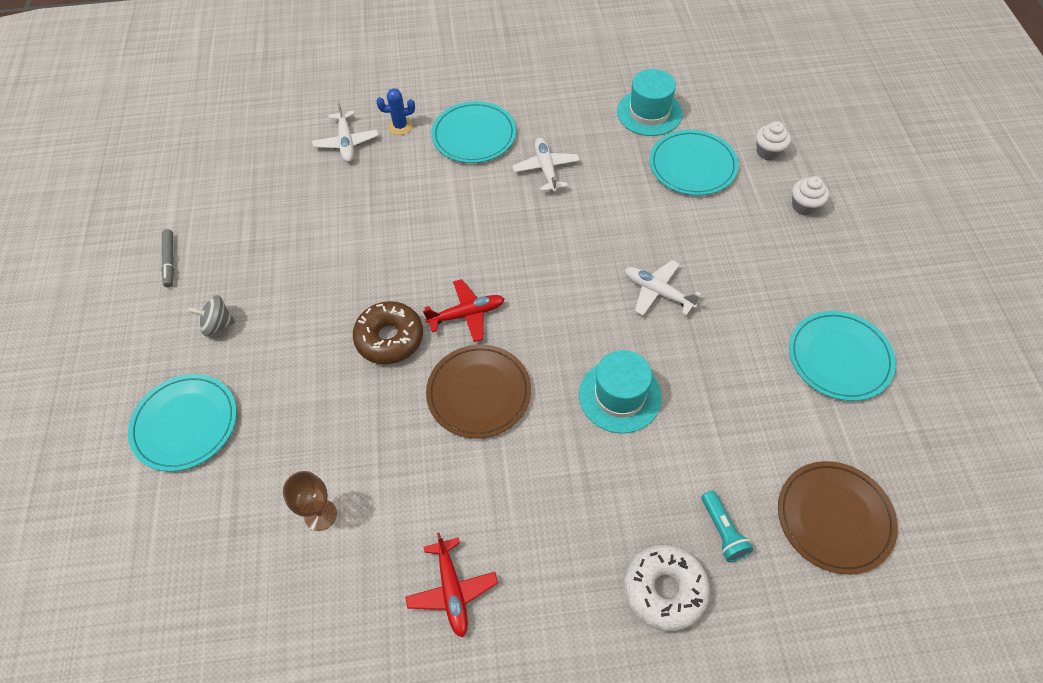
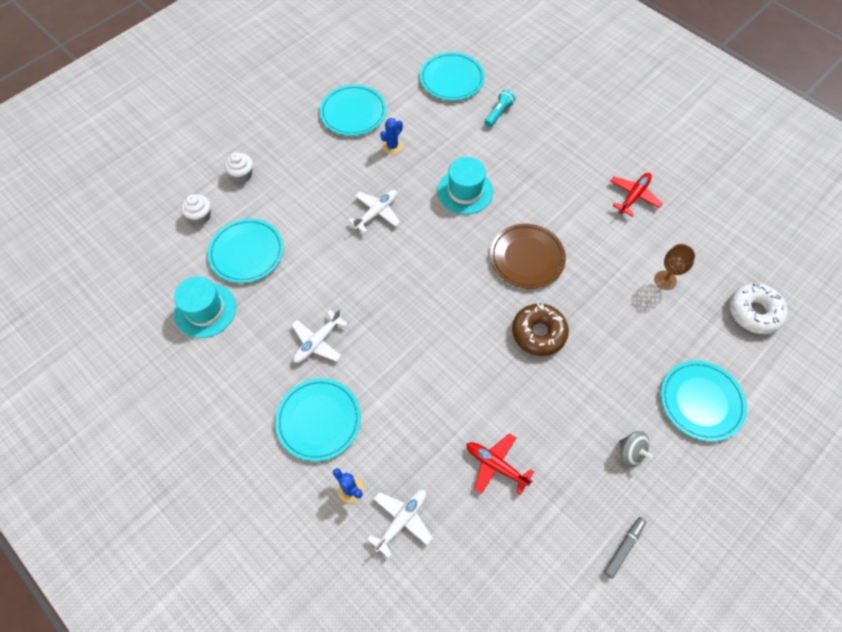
camera: 130 degrees left, 5 degrees up
red plane [423,279,504,342] -> red plane moved to [467,433,534,495]
white donut [624,544,710,631] -> white donut moved to [729,283,788,334]
white plane [625,260,701,316] -> white plane turned 135 degrees counterclockwise [348,190,400,233]
brown plate [778,461,898,575] -> turquoise plate [420,52,485,100]
none -> blue cactus [380,118,403,154]

